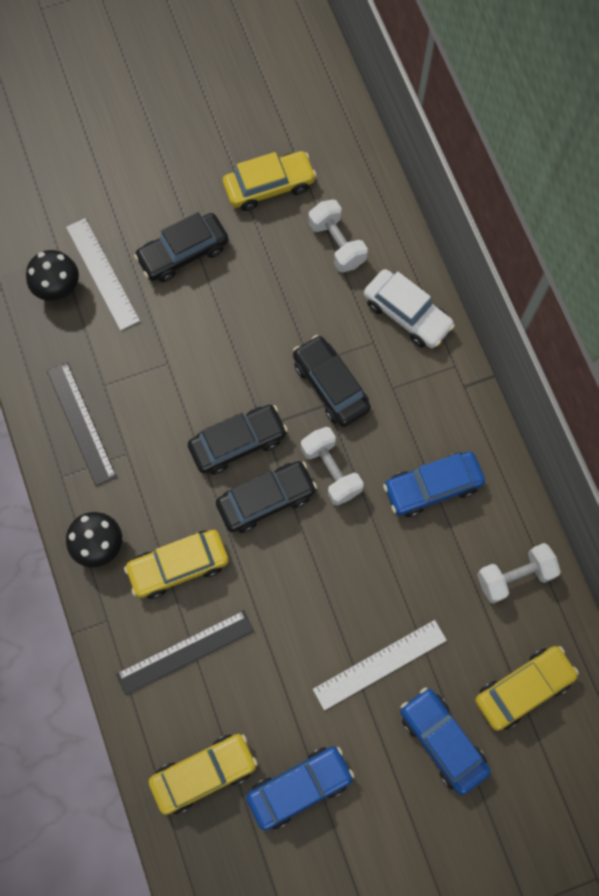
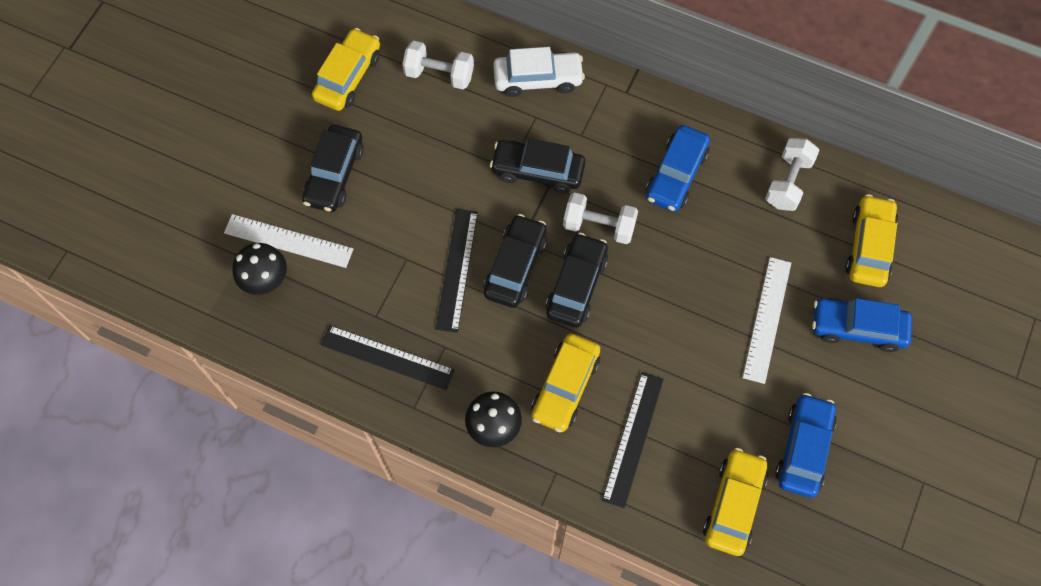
camera: 45 degrees left, 5 degrees down
none -> black ruler [436,209,478,333]

